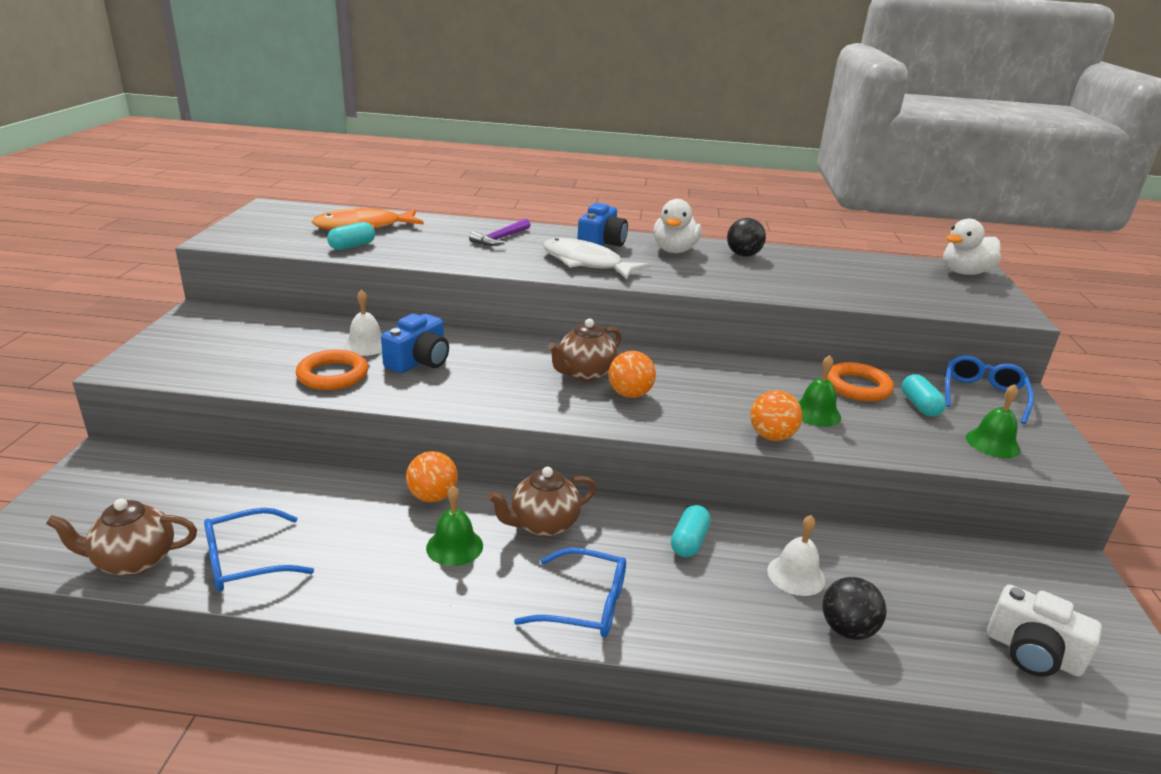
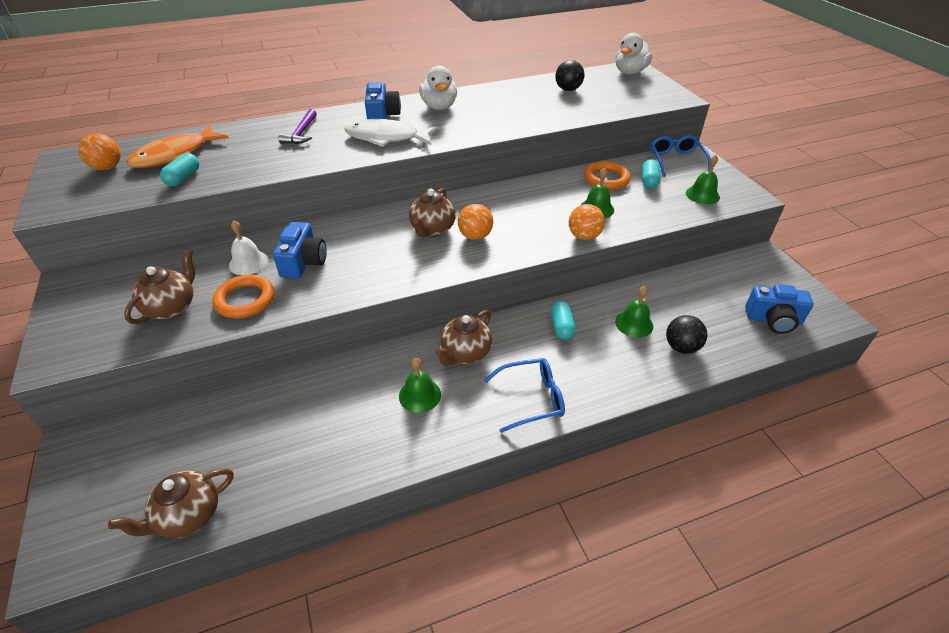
camera: 25 degrees left, 15 degrees up
blue glasses [204,508,314,592] -> none
orange ball [406,451,458,502] -> orange ball moved to [78,133,121,170]
black ball [727,218,766,257] -> black ball moved to [555,60,584,91]
white bell [767,515,825,596] -> green bell [615,286,653,338]
turquoise capsule [902,374,946,417] -> turquoise capsule turned 45 degrees clockwise [642,159,661,189]
white camera [987,585,1102,677] -> blue camera [745,284,813,334]
none -> brown teapot [124,249,195,324]

